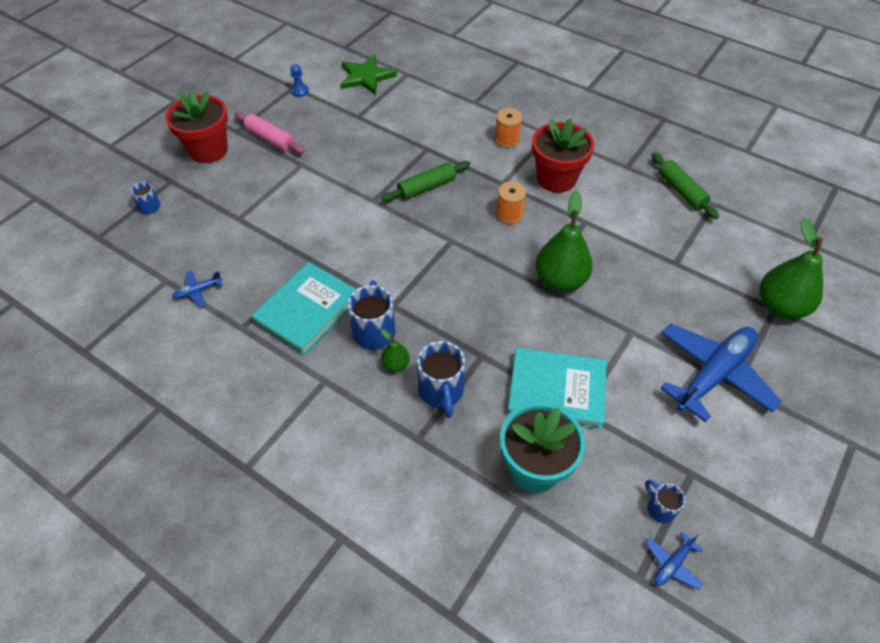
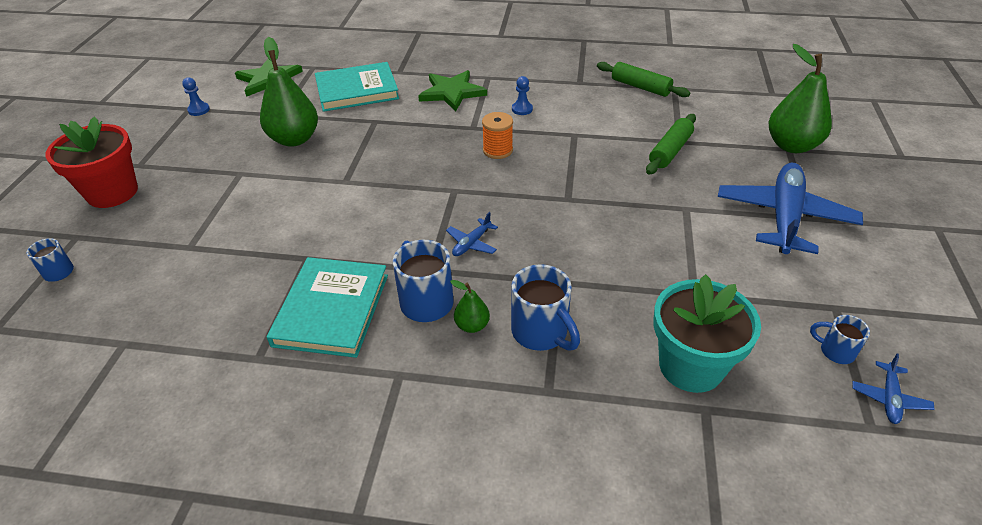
camera: 25 degrees left, 10 degrees down
blue plane [172,271,223,307] -> blue plane moved to [446,212,498,256]
pink rolling pin [235,112,305,154] -> none
green rolling pin [381,161,470,202] -> green rolling pin moved to [646,114,696,175]
orange spool [495,108,522,148] -> green star [418,70,487,112]
turquoise book [507,348,607,429] -> turquoise book moved to [315,62,399,112]
red flower pot [532,118,595,193] -> blue pawn [512,76,533,115]
green pear [535,191,593,292] -> green pear moved to [260,37,318,147]

